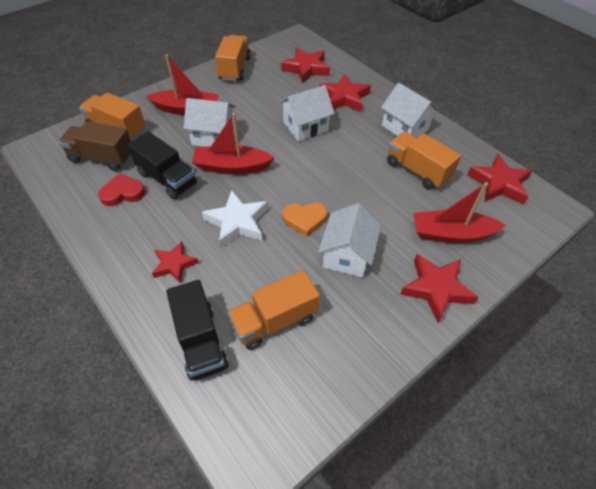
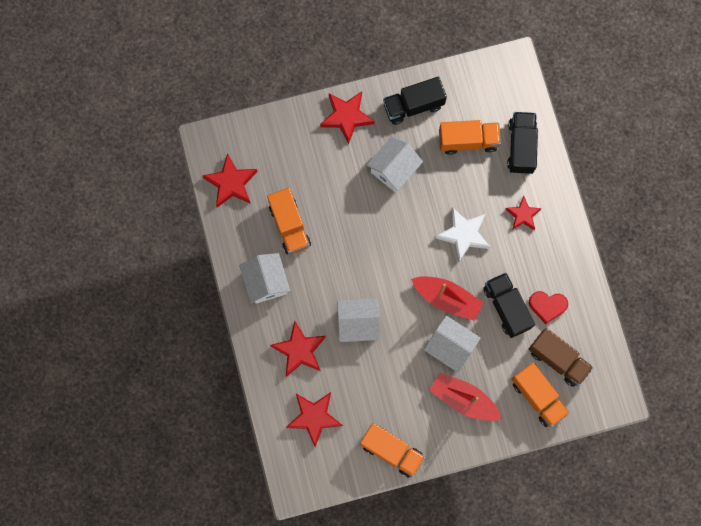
camera: 155 degrees left, 25 degrees up
orange truck [215,35,251,81] -> orange truck turned 90 degrees counterclockwise [360,423,425,478]
orange heart [282,202,327,237] -> none
red boat [413,182,506,243] -> none
none -> black truck [383,76,447,125]

